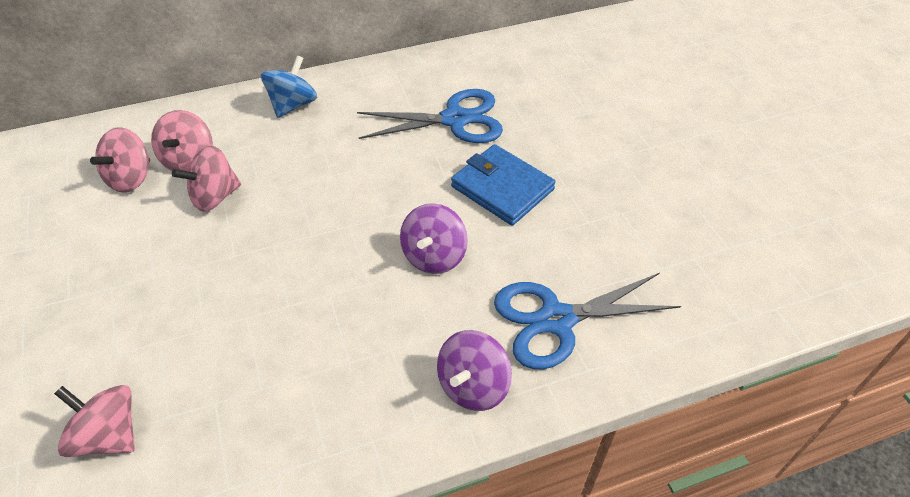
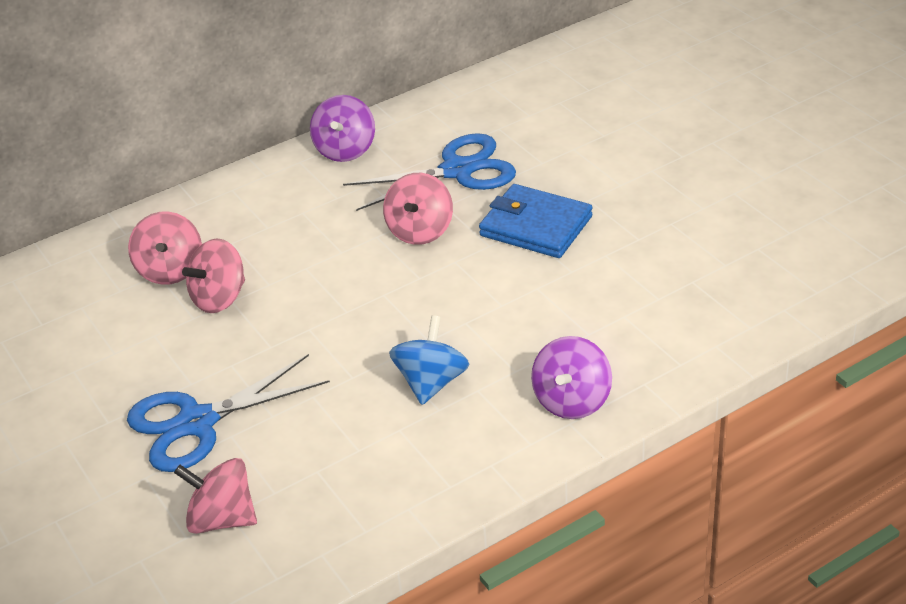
camera: 10 degrees left, 10 degrees down
pink spinning top [90,127,150,192] -> pink spinning top moved to [383,173,453,245]
blue spinning top [261,55,317,118] -> blue spinning top moved to [389,315,470,405]
purple spinning top [400,203,468,274] -> purple spinning top moved to [310,95,375,162]
blue scissors [494,273,681,369] -> blue scissors moved to [127,354,330,472]

